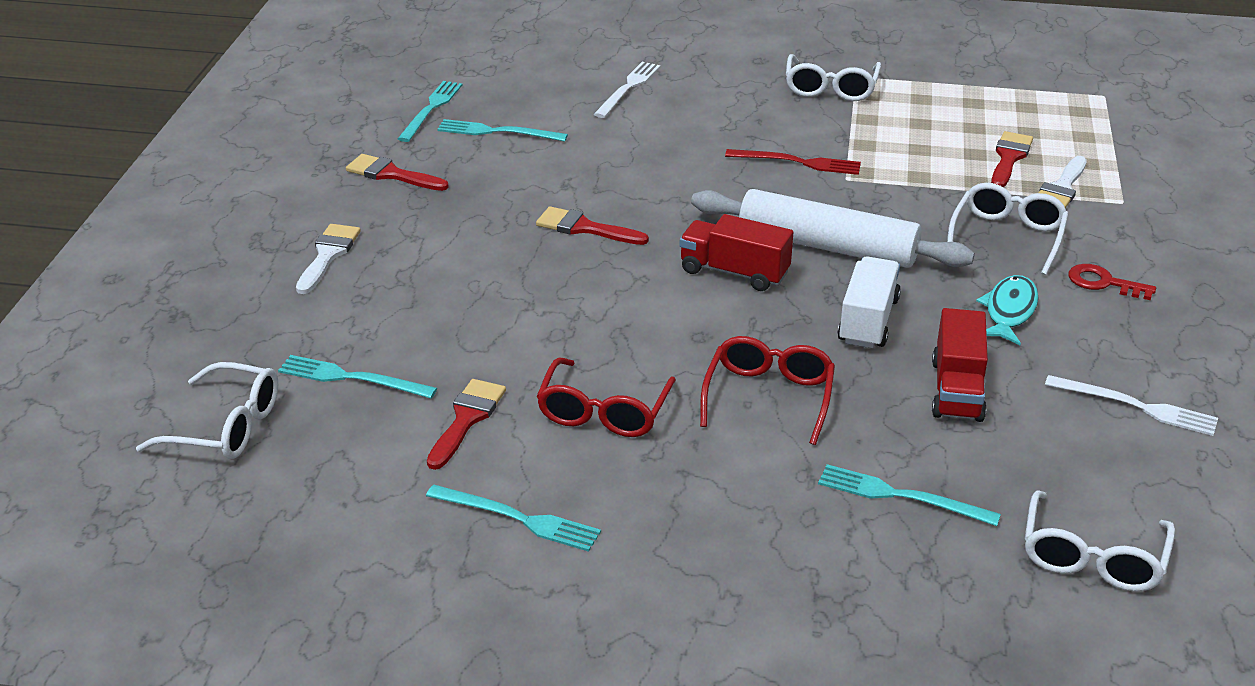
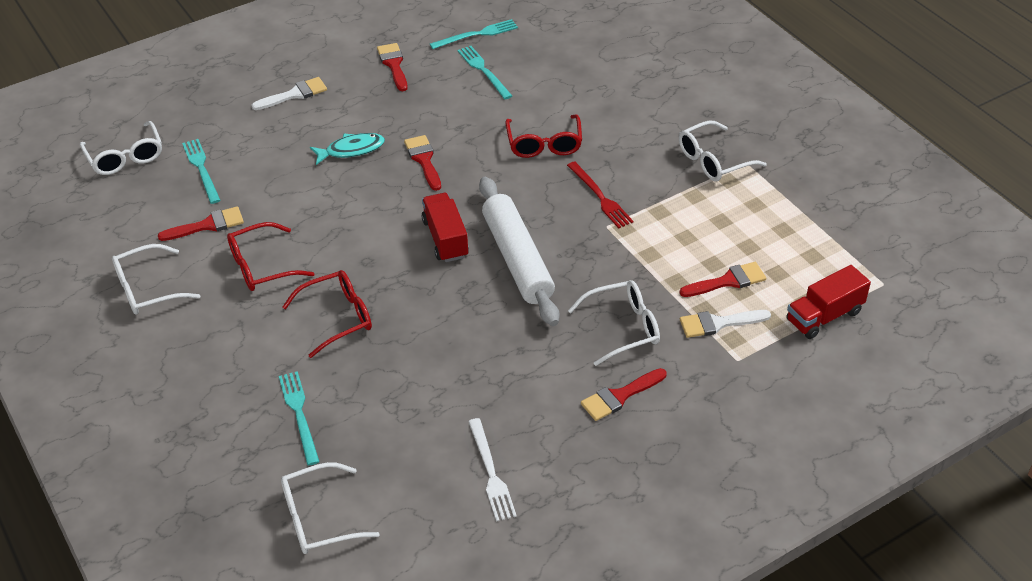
camera: 50 degrees right, 10 degrees up
turquoise fork [426,485,601,552] -> white glasses [112,244,200,315]
white fork [594,62,660,118] -> none
white truck [838,256,901,349] -> none
red truck [932,308,988,422] -> red truck moved to [786,265,871,339]
turquoise fish [976,275,1038,345] -> turquoise fish moved to [310,133,385,165]
red key [1068,264,1156,300] -> red brush [581,368,667,421]
none -> red glasses [505,115,582,158]

